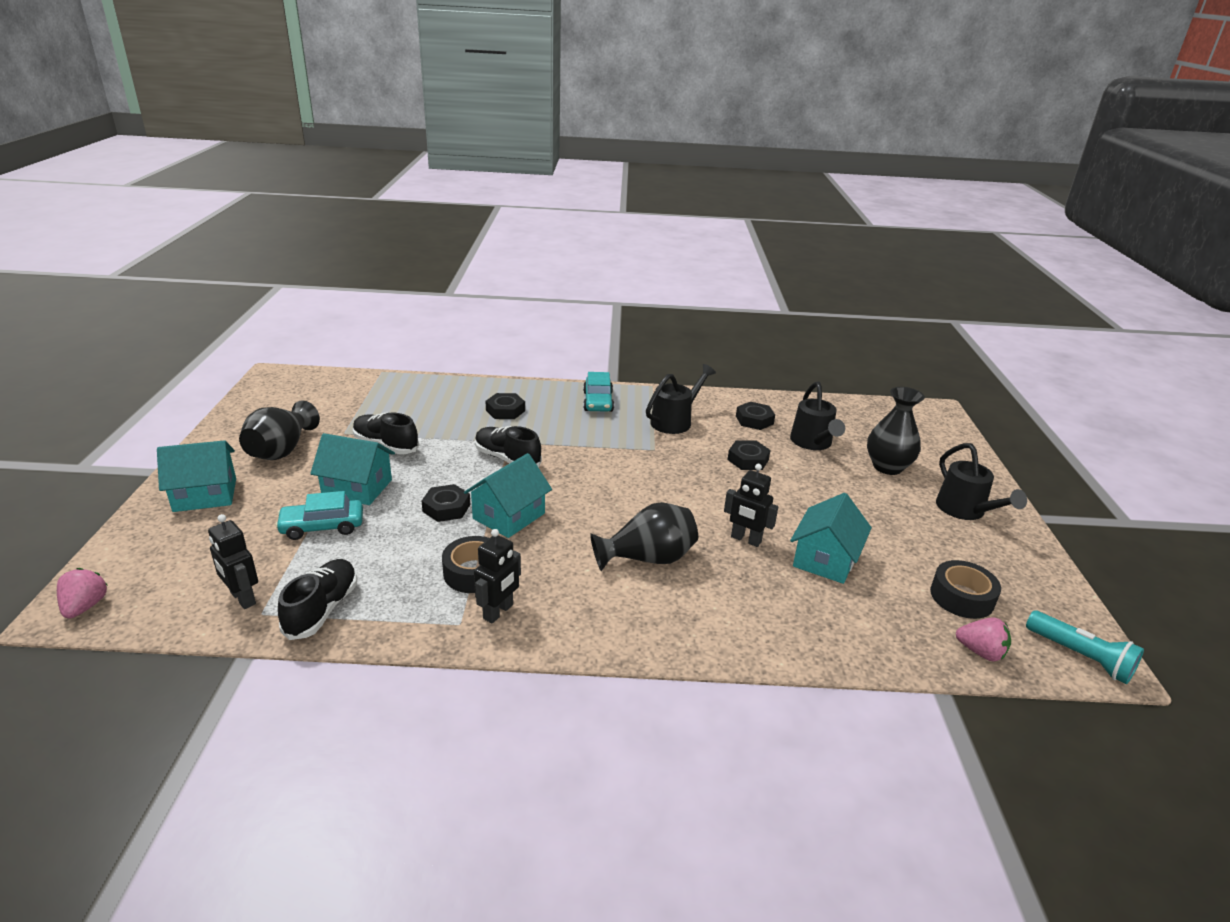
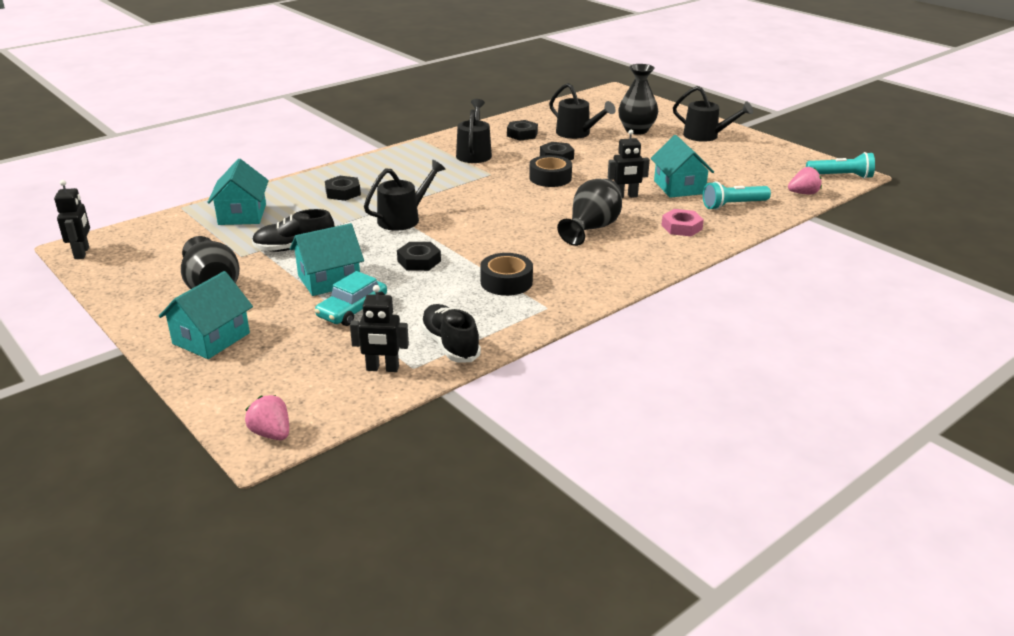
camera: 40 degrees left, 0 degrees up
turquoise house [464,453,552,538] -> turquoise house moved to [207,159,269,225]
black robot [474,529,521,623] -> black robot moved to [54,180,90,259]
black shoe [475,426,542,467] -> black watering can [364,160,445,231]
turquoise car [583,372,614,412] -> none
black tape [930,560,1001,619] -> black tape moved to [529,155,572,187]
none -> pink nut [662,209,704,236]
none -> turquoise flashlight [703,181,771,210]

